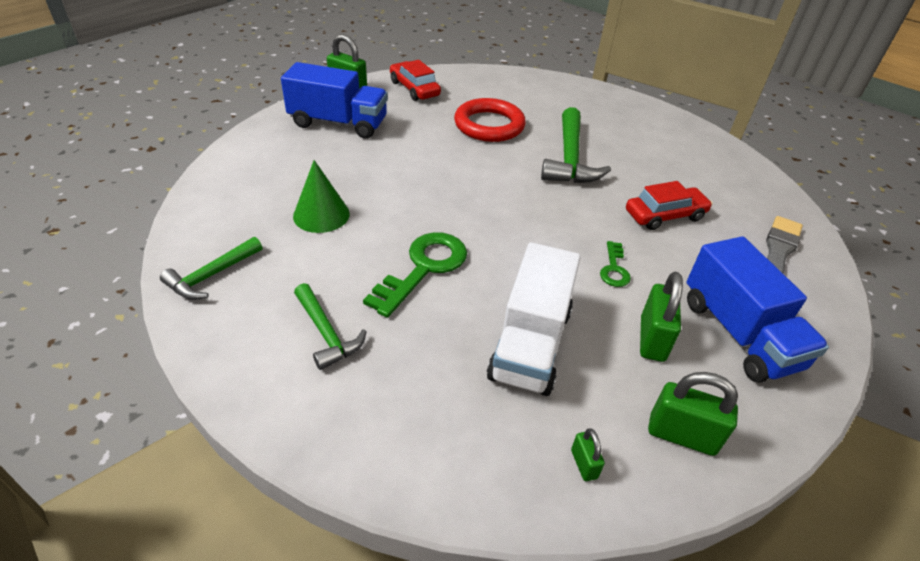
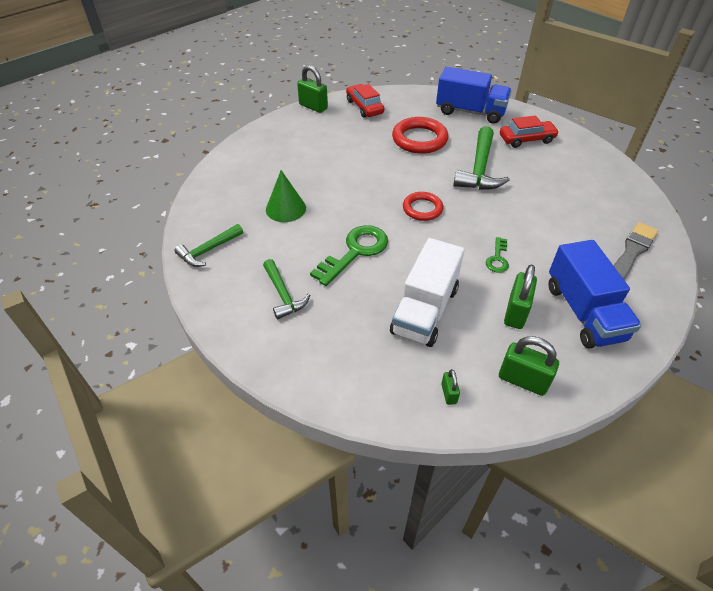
camera: 10 degrees right, 5 degrees up
blue truck [281,62,388,139] -> blue truck moved to [436,67,512,124]
red car [626,181,713,230] -> red car moved to [500,115,559,148]
none -> red ring [403,192,443,221]

